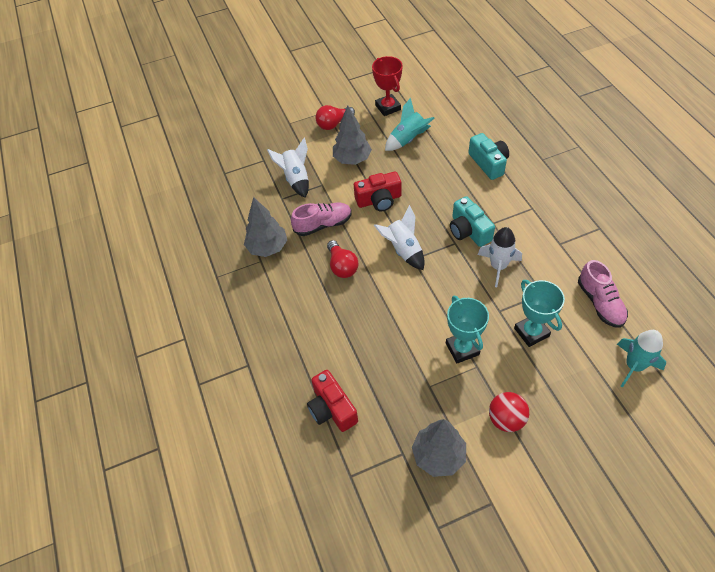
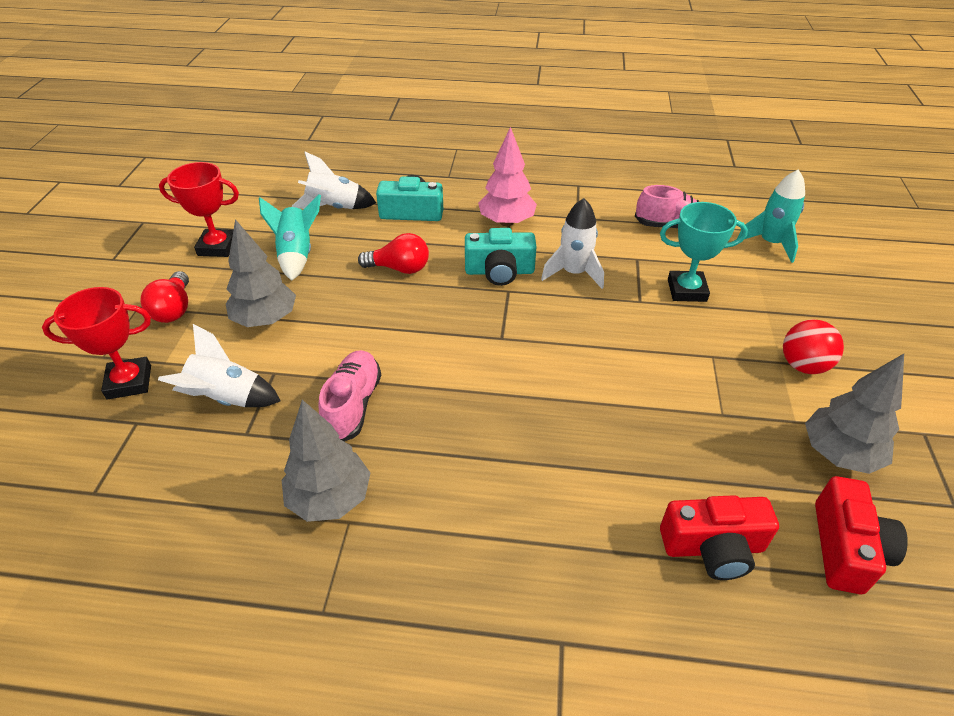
camera: 65 degrees left, 10 degrees down
red light bulb [327,240,359,278] -> red light bulb moved to [358,233,429,274]
red camera [354,172,401,211] -> red camera moved to [815,476,908,594]
white rocket [374,205,425,270] -> white rocket moved to [292,152,376,209]
turquoise trophy [446,296,489,363] -> none
none -> red trophy [42,287,151,399]
none -> pink tree [478,127,537,226]

